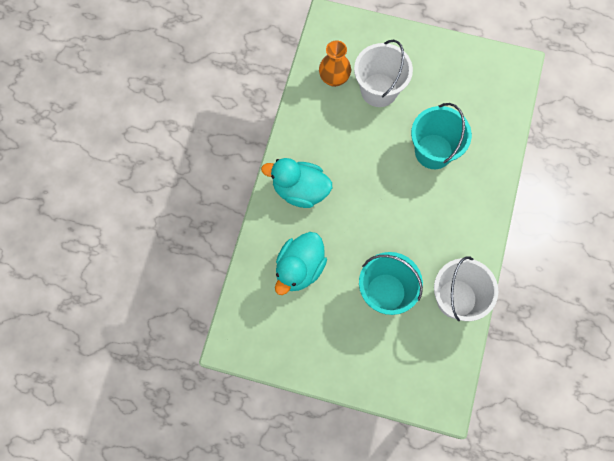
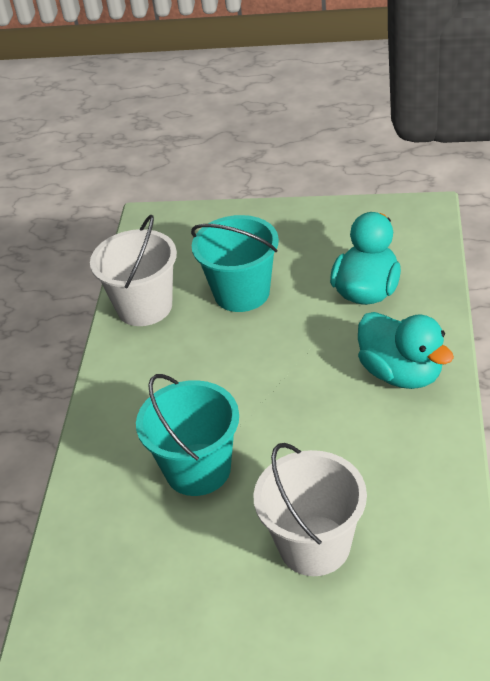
camera: 175 degrees right, 30 degrees down
turquoise duck [261,158,332,208] -> turquoise duck turned 45 degrees clockwise [358,312,454,389]
orange vase [319,40,351,87] -> none

